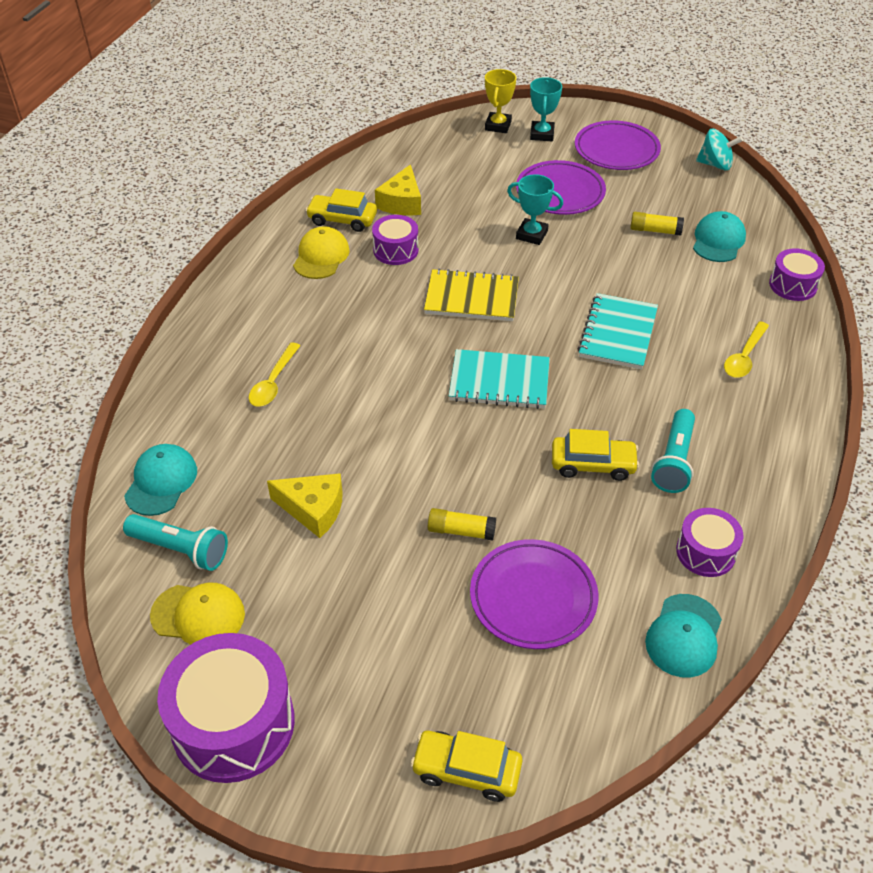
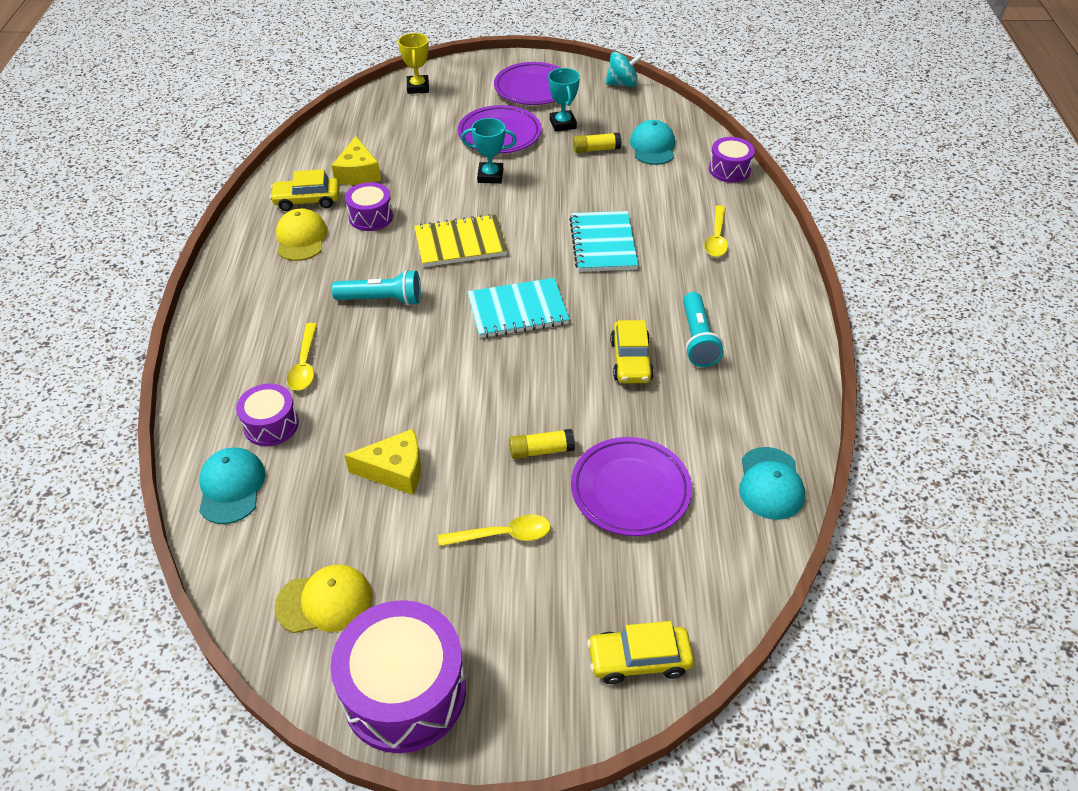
camera: 20 degrees left, 0 degrees up
turquoise flashlight [123,514,228,571] -> turquoise flashlight moved to [332,270,421,306]
turquoise trophy [530,77,562,141] -> turquoise trophy moved to [548,68,580,132]
yellow car [552,429,639,481] -> yellow car turned 105 degrees clockwise [610,320,654,383]
purple drum [676,508,744,577] -> purple drum moved to [236,384,299,446]
none -> yellow spoon [438,514,551,546]

